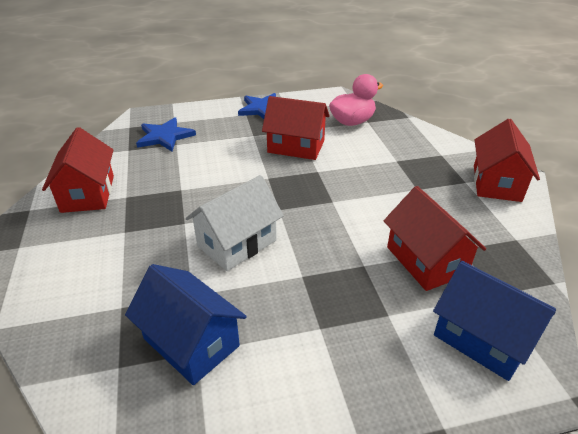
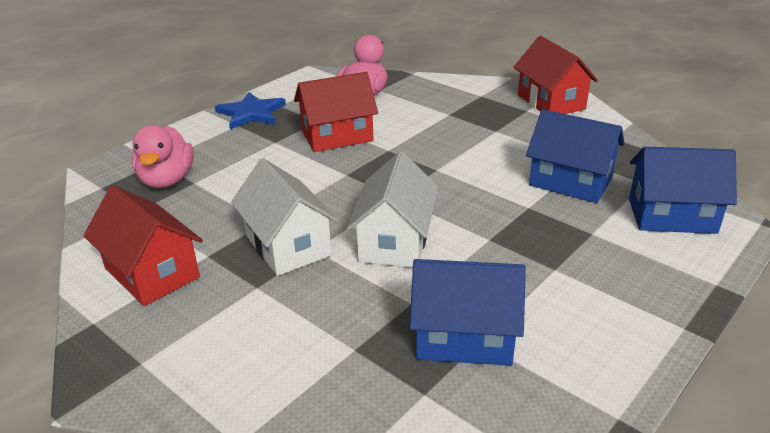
camera: 35 degrees left, 5 degrees down
blue star [136,117,196,151] -> pink duck [132,125,194,188]
red house [384,186,486,291] -> blue house [526,109,625,203]
none -> white house [231,158,339,276]

